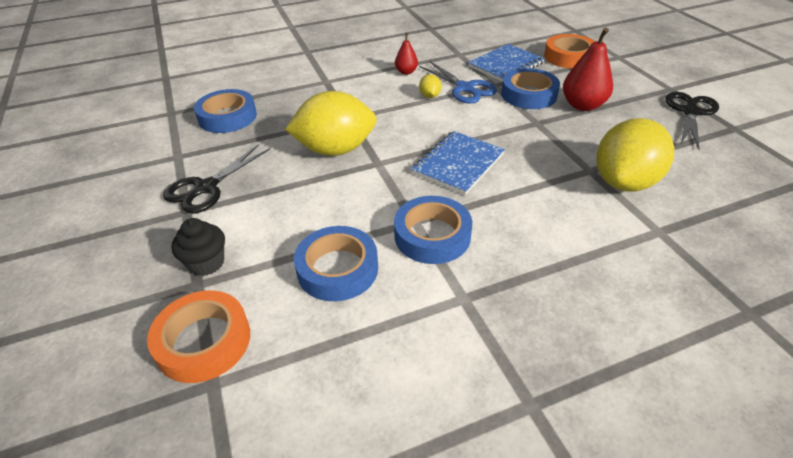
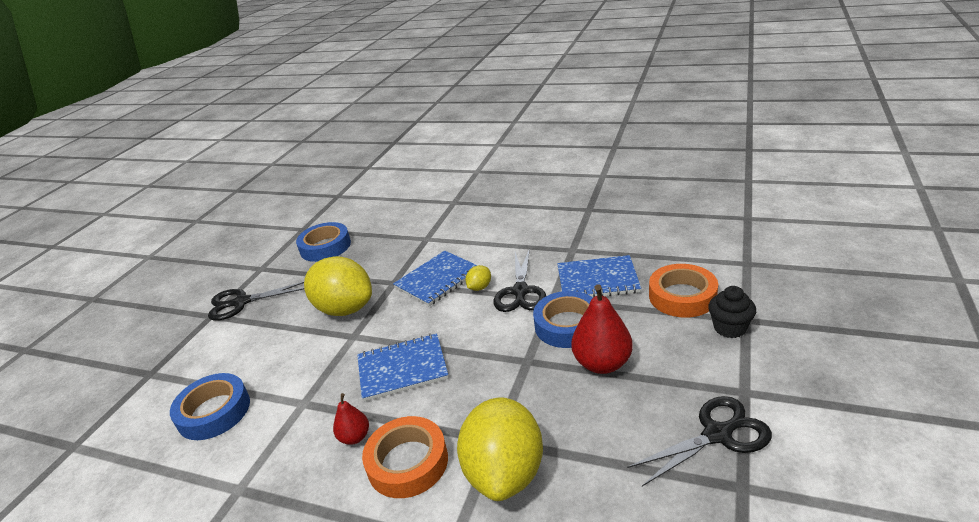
camera: 45 degrees right, 10 degrees down
orange tape [147,290,250,383] -> orange tape moved to [362,416,448,498]
black cupcake [172,218,225,276] -> black cupcake moved to [708,286,756,338]
blue tape [394,196,472,264] -> none
red pear [395,33,418,75] -> red pear moved to [333,393,369,445]
blue scissors [419,61,497,104] -> black scissors [493,248,546,312]
yellow lemon [596,118,674,192] -> yellow lemon turned 75 degrees counterclockwise [457,397,543,501]
none -> blue notebook [393,251,478,306]

